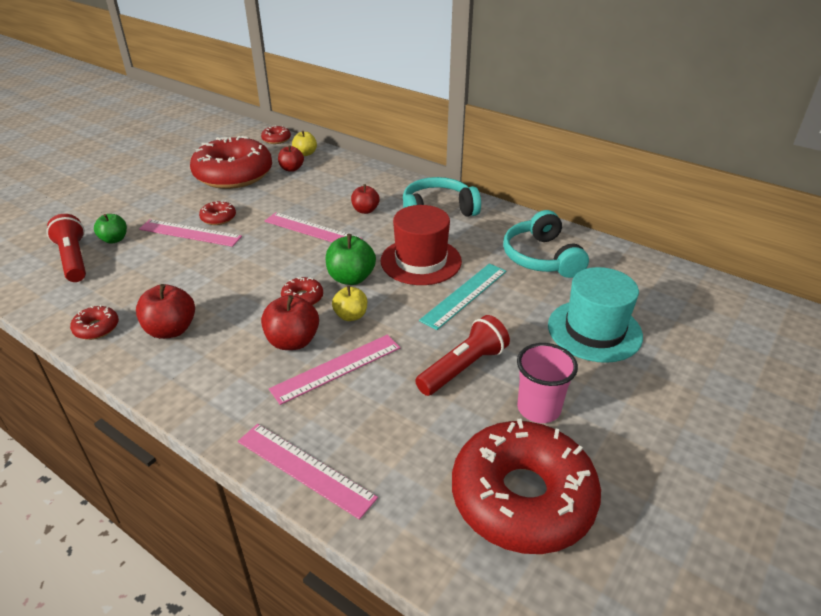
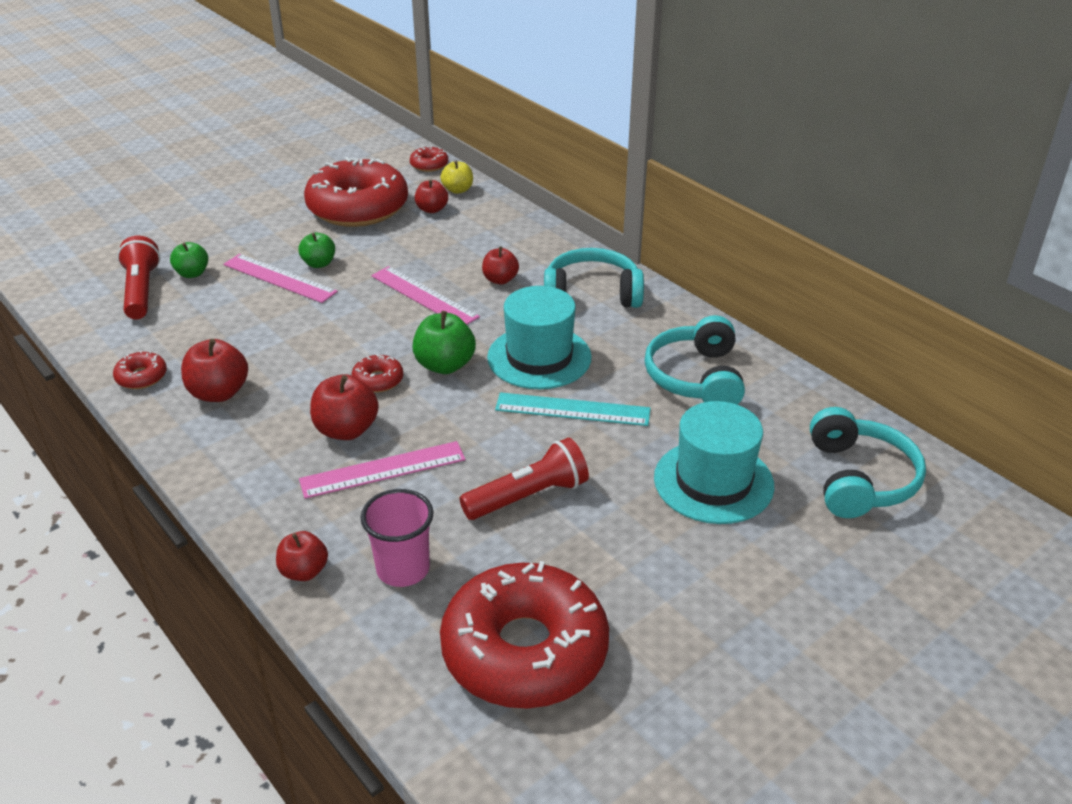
camera: 15 degrees right, 0 degrees up
red donut [199,201,236,225] -> green apple [298,232,335,268]
pink ruler [238,424,378,520] -> red apple [276,531,328,581]
yellow apple [332,286,367,321] -> none
red hat [381,205,462,285] -> turquoise hat [487,286,592,389]
turquoise ruler [419,263,506,330] -> turquoise ruler turned 45 degrees clockwise [495,392,651,426]
pink cup [517,343,578,423] -> pink cup moved to [360,489,434,587]
none -> turquoise headphones [810,407,926,518]

